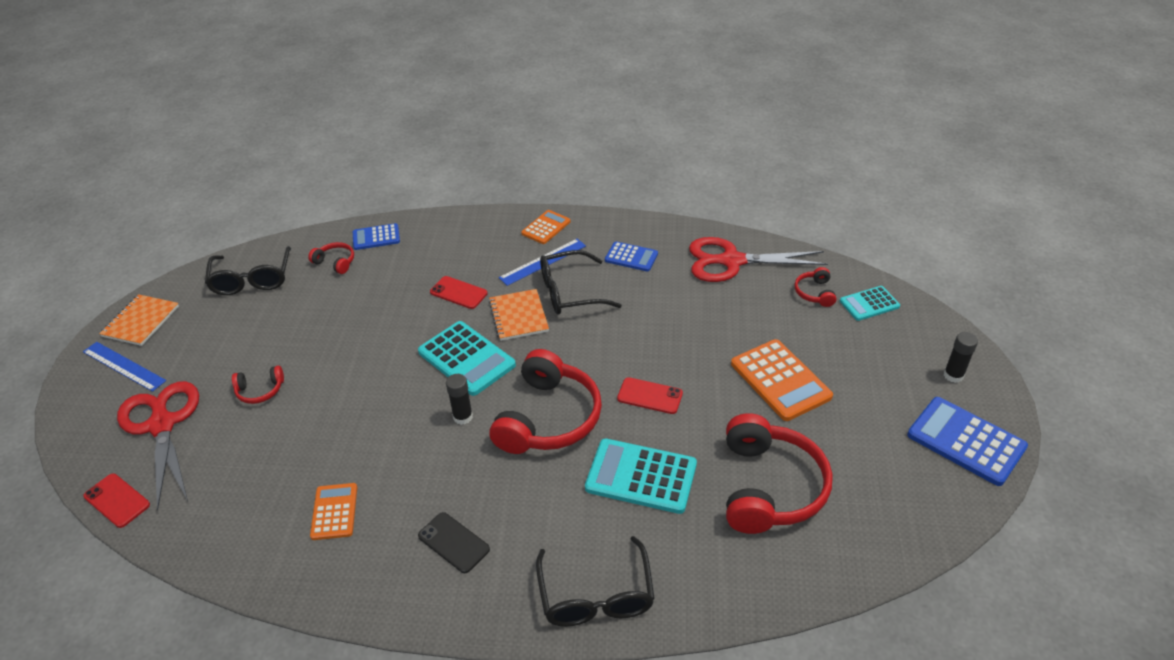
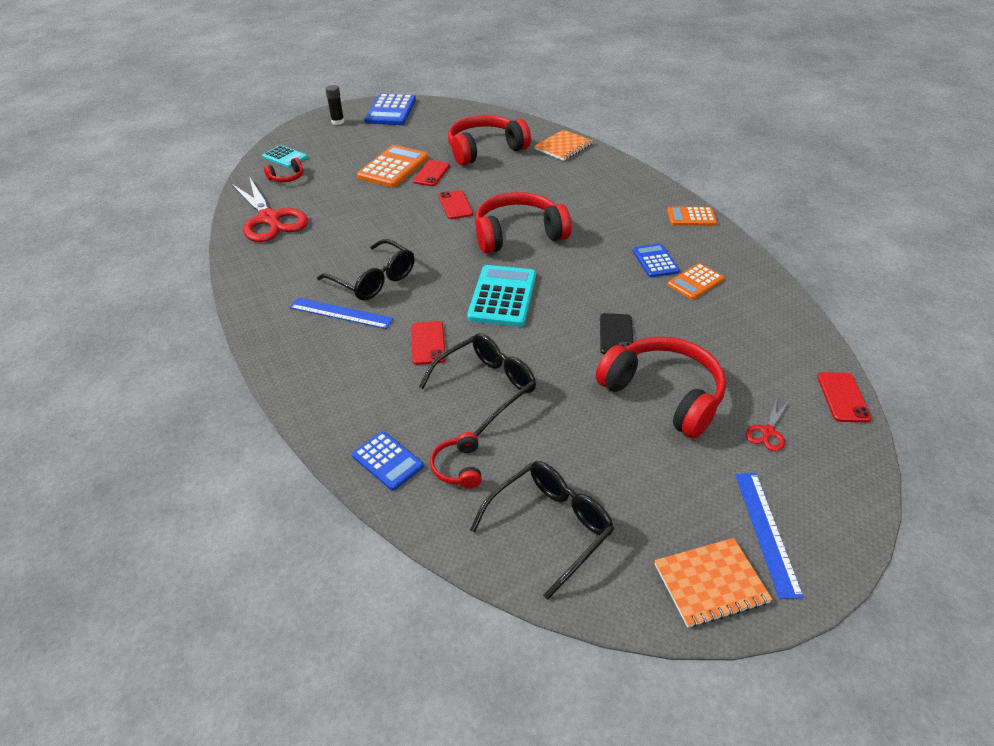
camera: 125 degrees left, 0 degrees up
red scissors [117,381,199,510] -> red scissors [746,398,789,451], size x0.42
red headphones [232,366,284,404] -> red headphones [596,337,726,438], size x2.21
black phone [418,512,490,573] -> black phone moved to [600,313,633,355]
black glue stick [446,374,473,425] -> none
orange notebook [489,289,549,341] -> orange notebook moved to [534,130,593,161]
orange calculator [521,210,571,244] -> orange calculator moved to [667,207,717,226]
black glasses [536,536,655,627] -> black glasses moved to [419,333,536,436]
turquoise calculator [585,438,697,514] -> none
blue calculator [605,242,658,271] -> blue calculator moved to [633,243,680,278]
none -> red phone [413,160,450,186]

